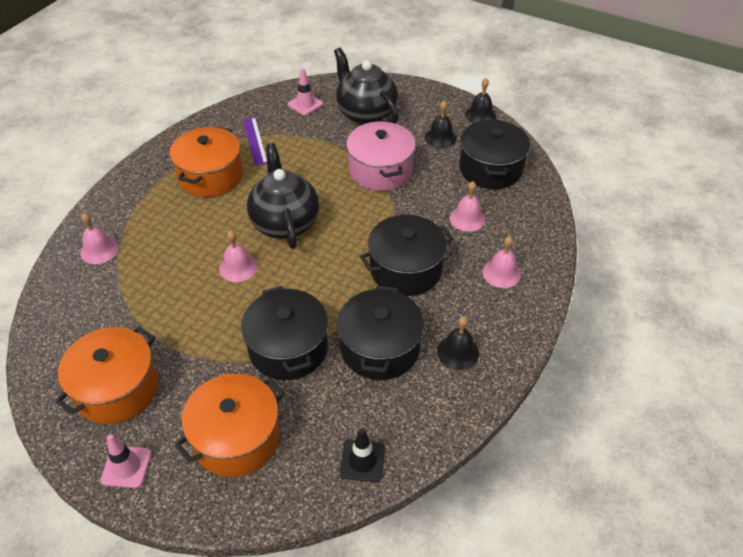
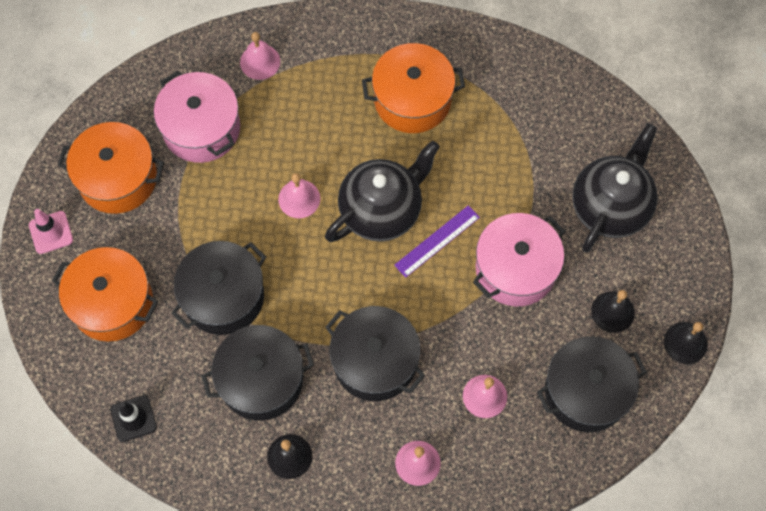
camera: 65 degrees right, 20 degrees up
purple ruler [243,117,267,166] -> purple ruler moved to [394,205,480,278]
pink traffic cone [288,69,323,115] -> none
none -> pink pot [154,71,240,163]

